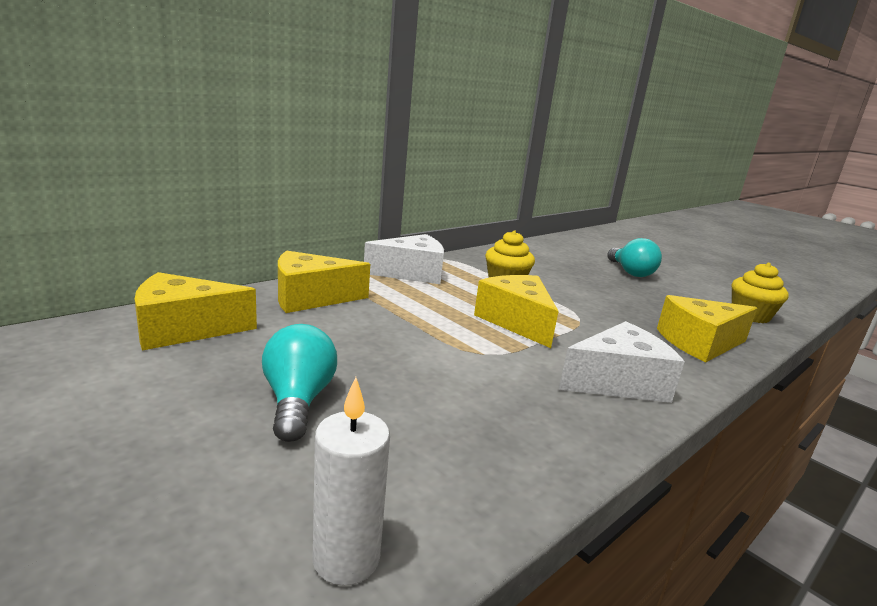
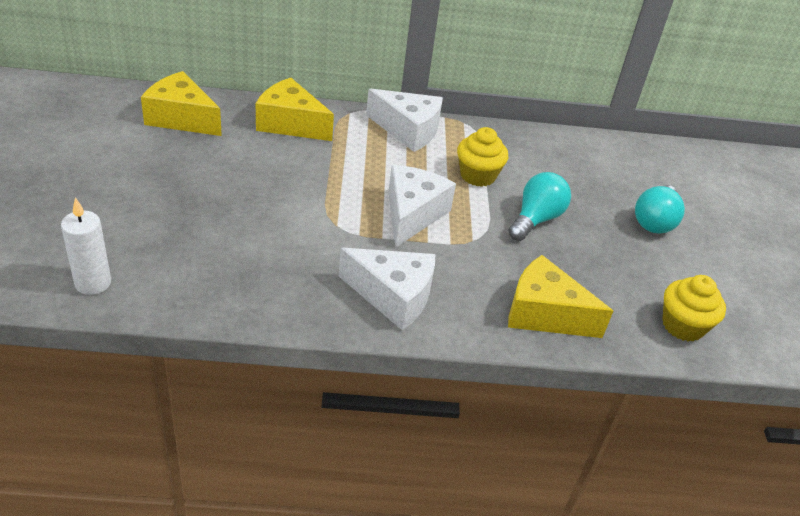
camera: 40 degrees right, 20 degrees up
turquoise light bulb [262,324,337,442] -> turquoise light bulb moved to [508,172,571,241]
yellow cheese [474,275,559,348] -> white cheese [388,165,456,248]

